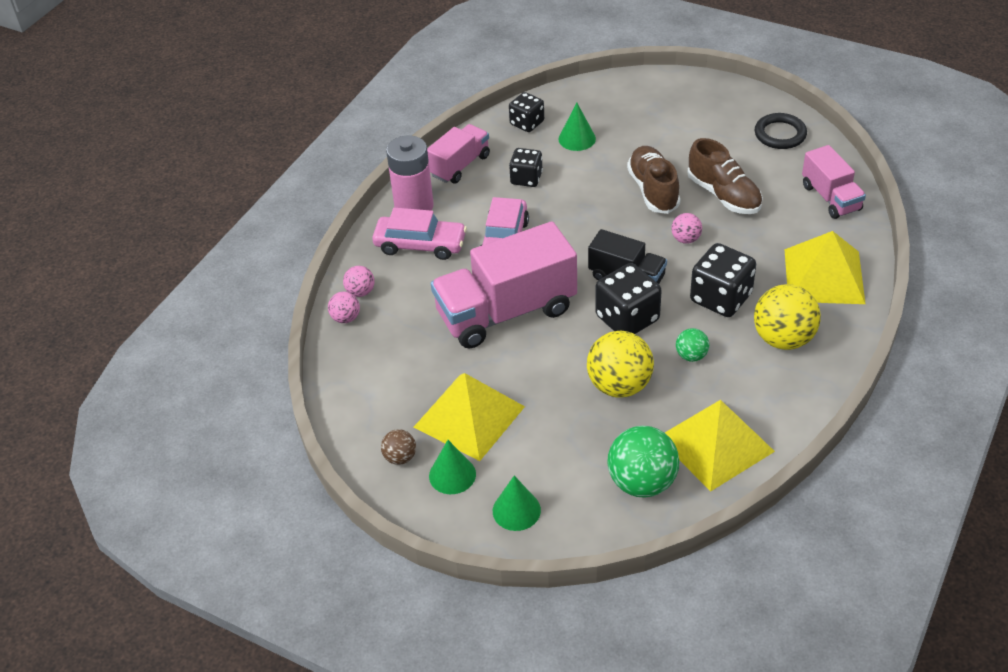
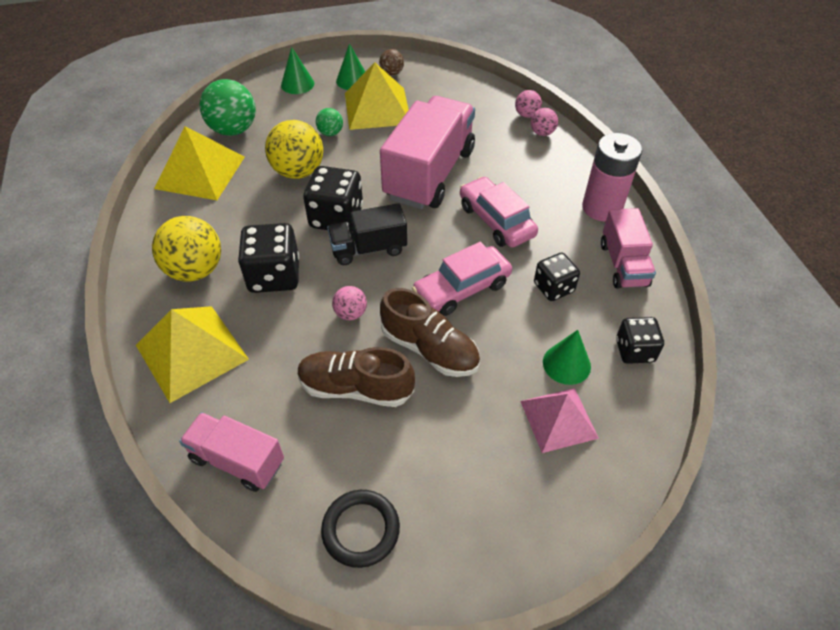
camera: 135 degrees right, 5 degrees up
pink car [372,208,467,260] -> pink car moved to [412,242,512,316]
green ball [676,328,709,362] -> green ball moved to [316,108,343,136]
none -> pink pyramid [520,388,599,453]

